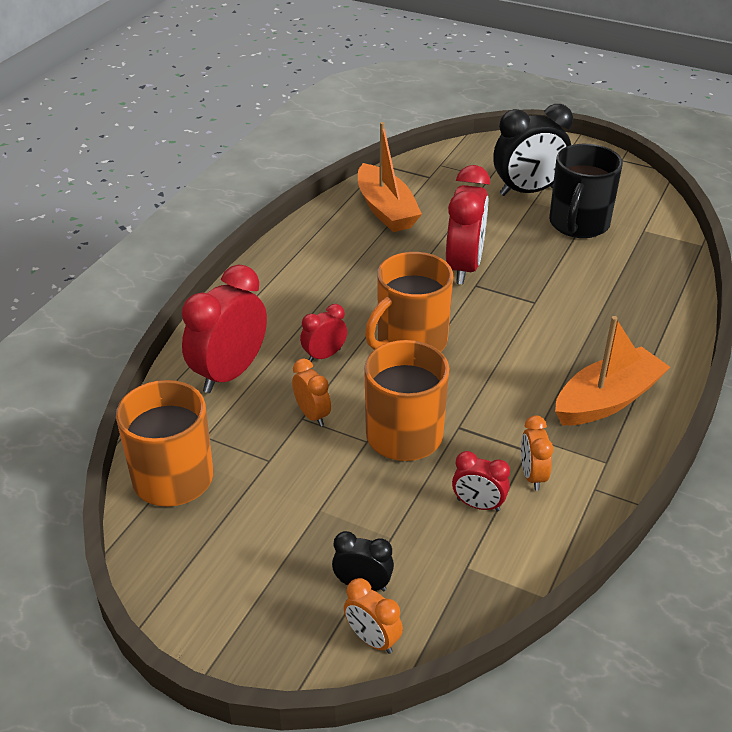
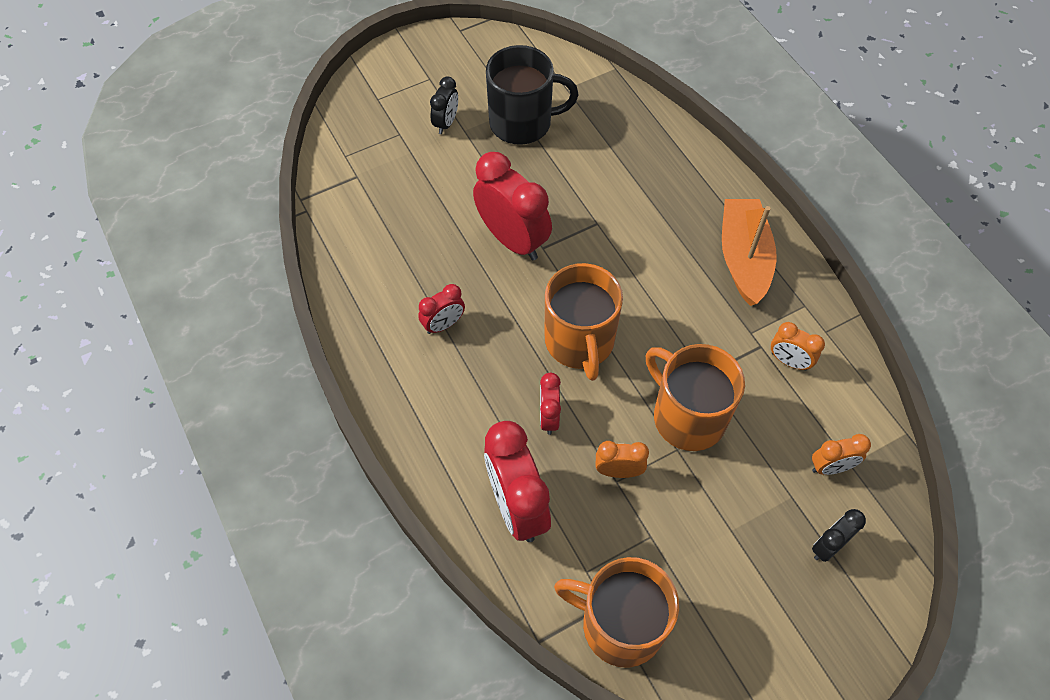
camera: 55 degrees left, 20 degrees up
orange clock [344,578,403,654] -> orange clock moved to [812,434,871,475]
orange boat [358,122,422,232] -> none
red clock [452,451,510,512] -> red clock moved to [418,284,465,334]
black clock [493,104,573,196] -> black clock [430,76,458,134], size x0.52
black mug [549,144,623,238] -> black mug turned 60 degrees counterclockwise [486,45,579,145]

